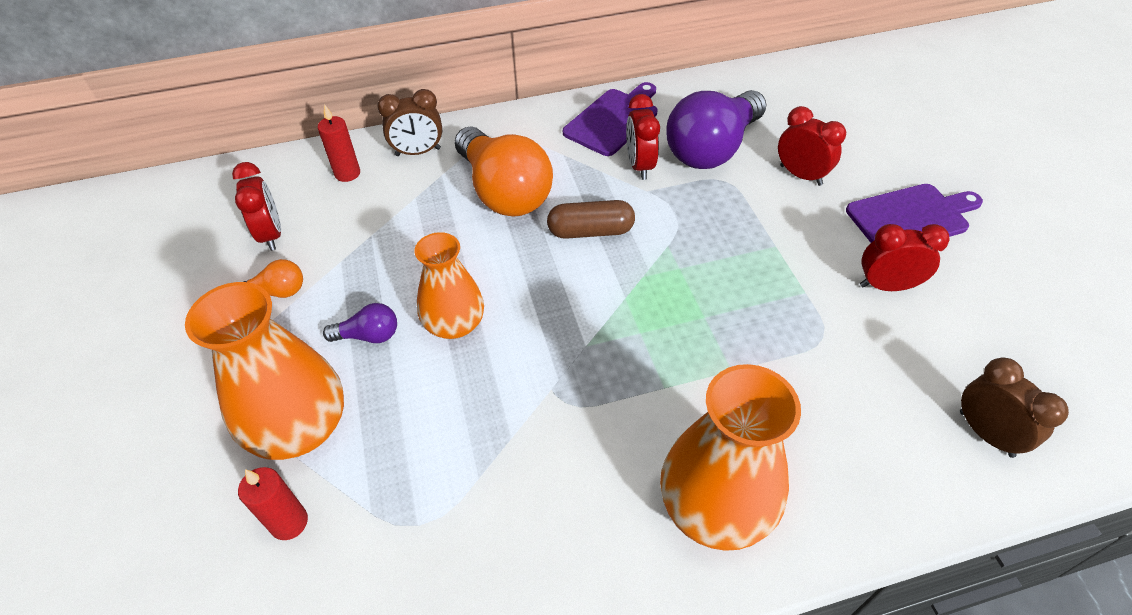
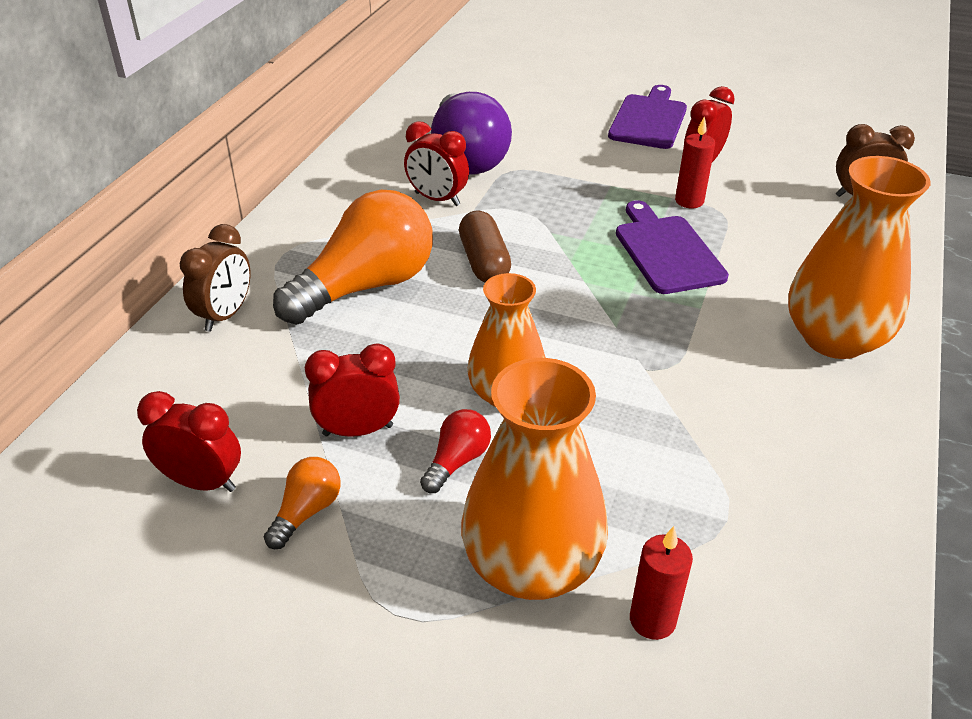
camera: 55 degrees left, 10 degrees down
red candle [318,104,360,182] -> red candle moved to [675,116,715,208]
purple light bulb [323,303,397,343] -> red light bulb [420,409,491,493]
orange light bulb [455,126,553,217] -> orange light bulb turned 45 degrees counterclockwise [273,190,433,324]
brown capsule [547,200,635,239] -> brown capsule turned 45 degrees counterclockwise [459,211,511,282]
purple cutting board [563,82,657,156] -> purple cutting board moved to [616,200,729,294]
red clock [778,106,846,186] -> red clock moved to [305,343,400,437]

